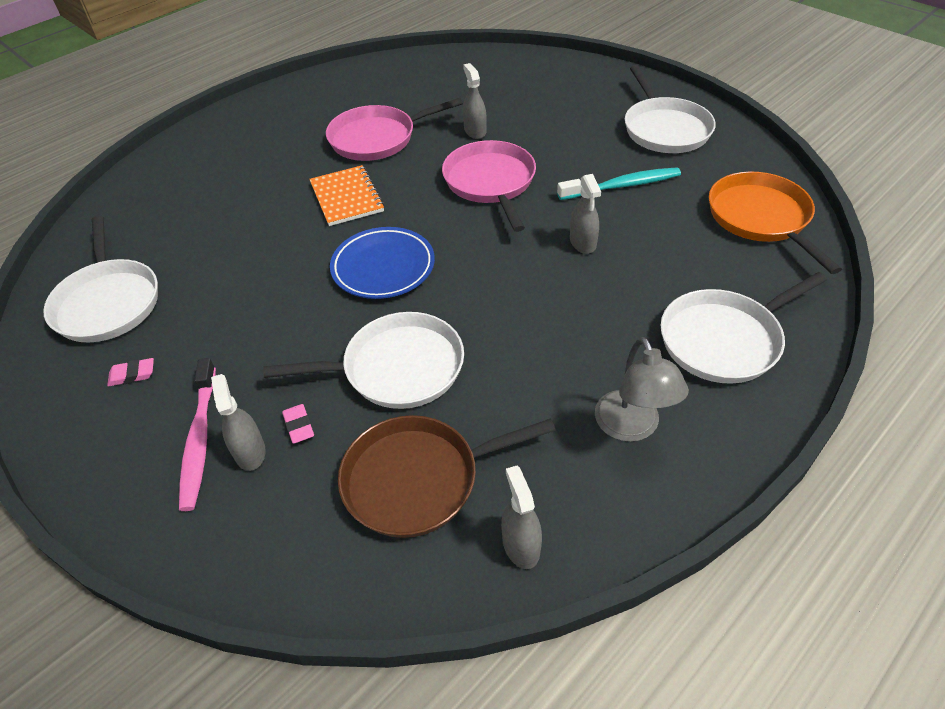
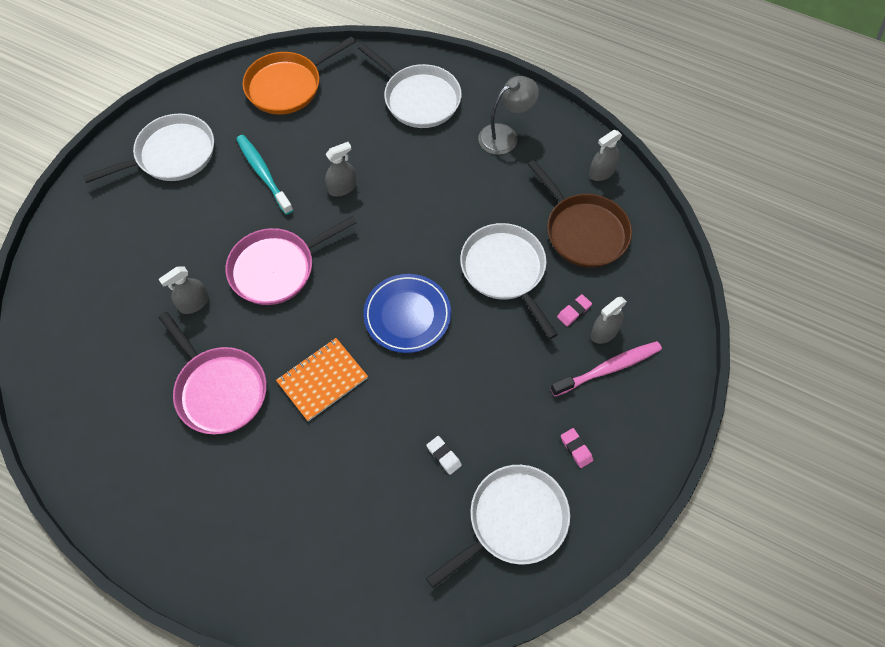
camera: 110 degrees left, 15 degrees up
none -> white eraser [426,436,462,475]

